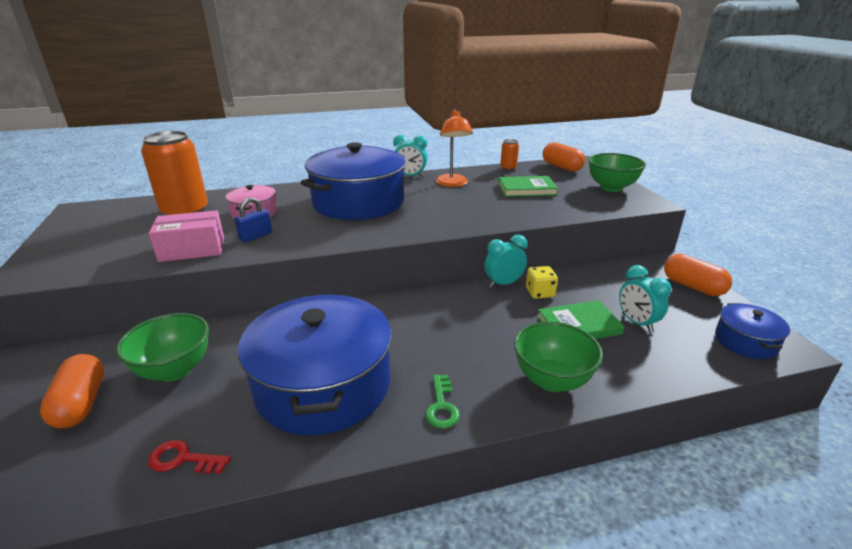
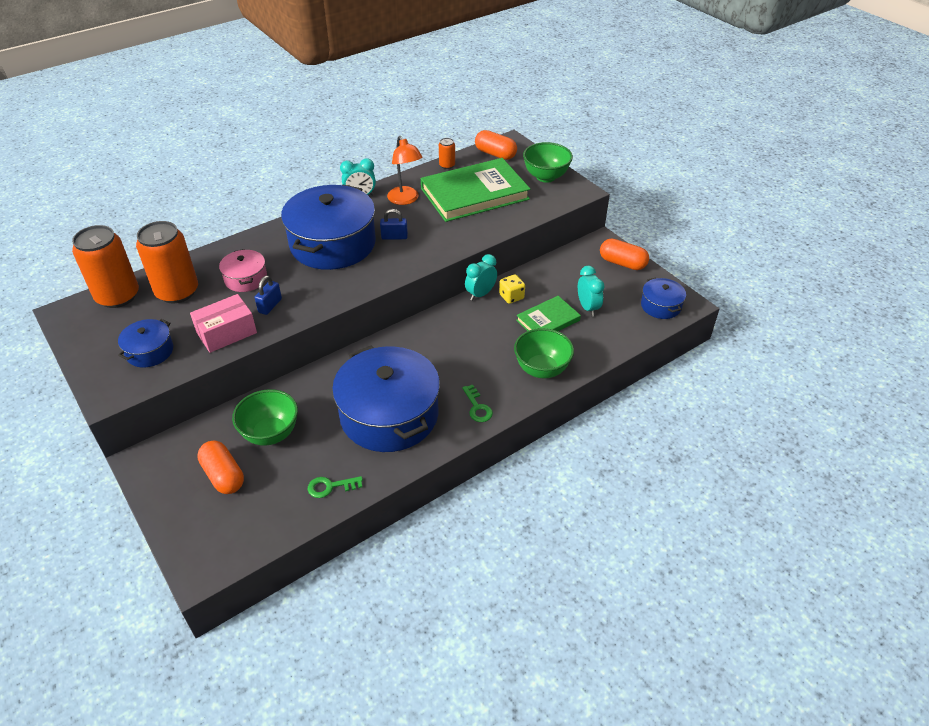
camera: 20 degrees left, 15 degrees up
red key [148,440,231,474] -> green key [308,476,363,498]
green book [498,176,559,197] -> green book [421,158,530,222], size x1.90
turquoise clock [619,265,672,332] -> turquoise clock turned 150 degrees counterclockwise [578,266,604,316]
none -> orange can [72,225,139,308]
none -> blue pot [118,319,173,367]
none -> blue padlock [380,209,408,240]

